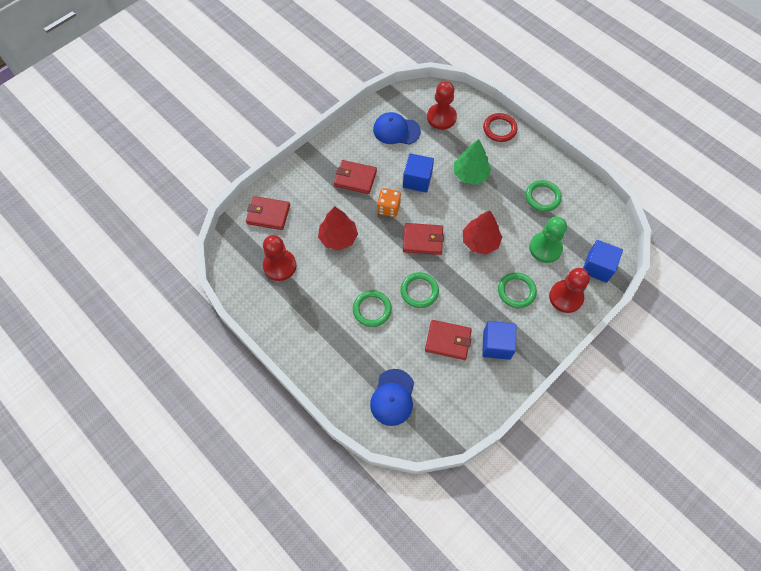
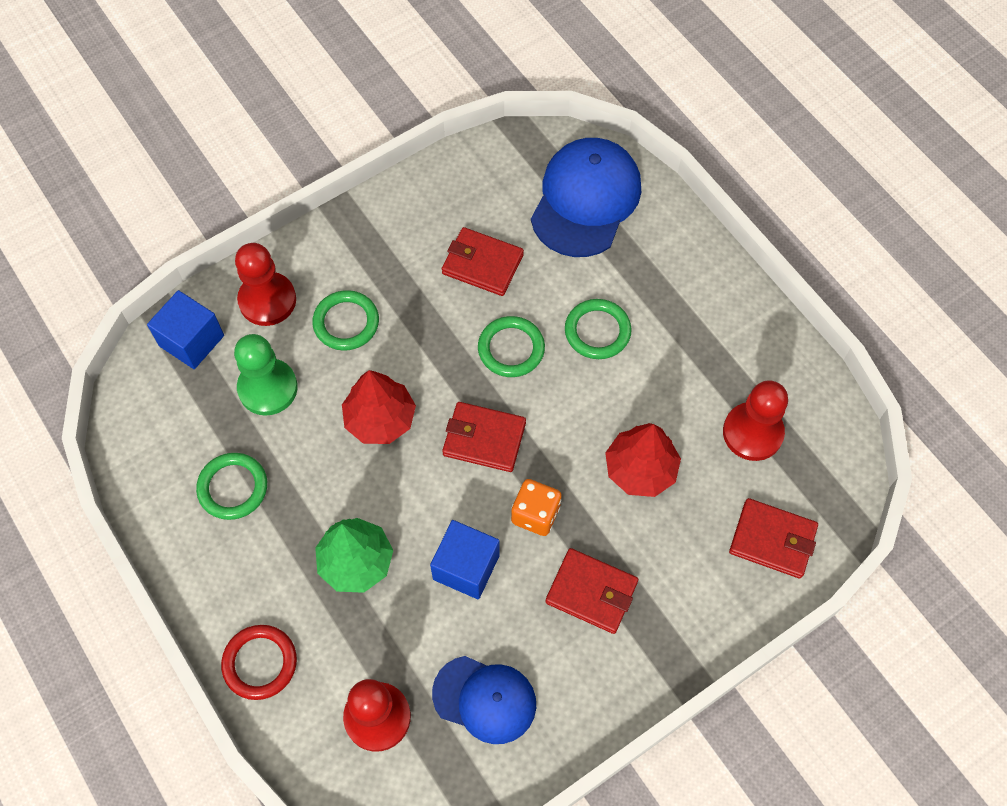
camera: 170 degrees left, 0 degrees up
blue cap [370,369,414,426] -> blue cap [531,138,641,257], size x1.53
blue cube [482,321,516,360] -> none

